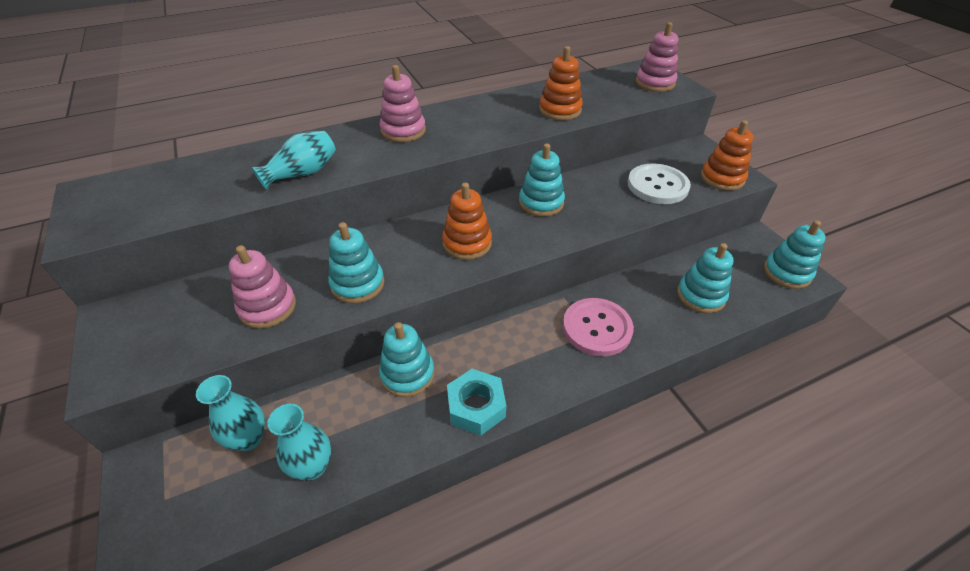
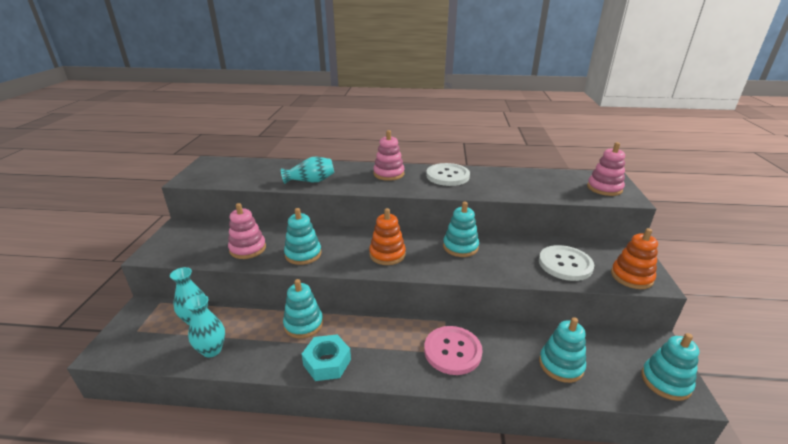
camera: 30 degrees right, 15 degrees down
orange stacking toy [539,46,583,120] -> none
none -> white button [426,163,470,186]

